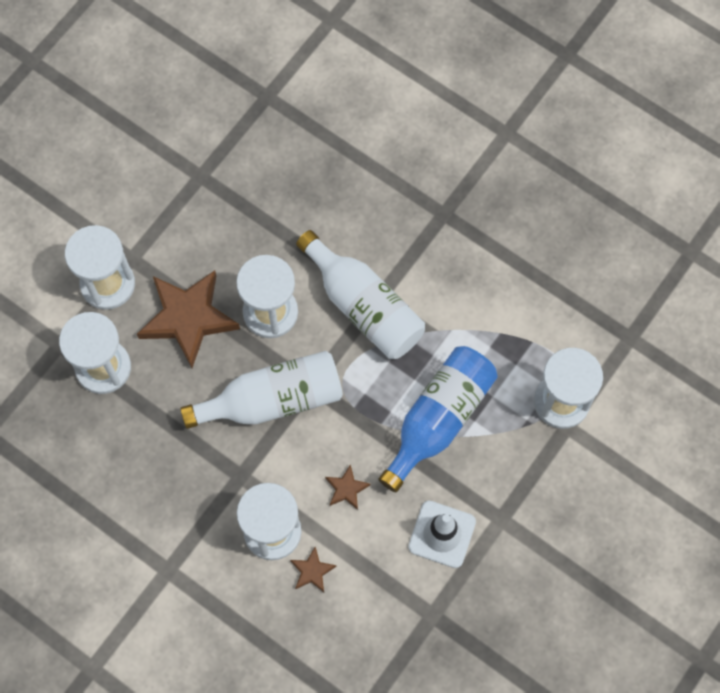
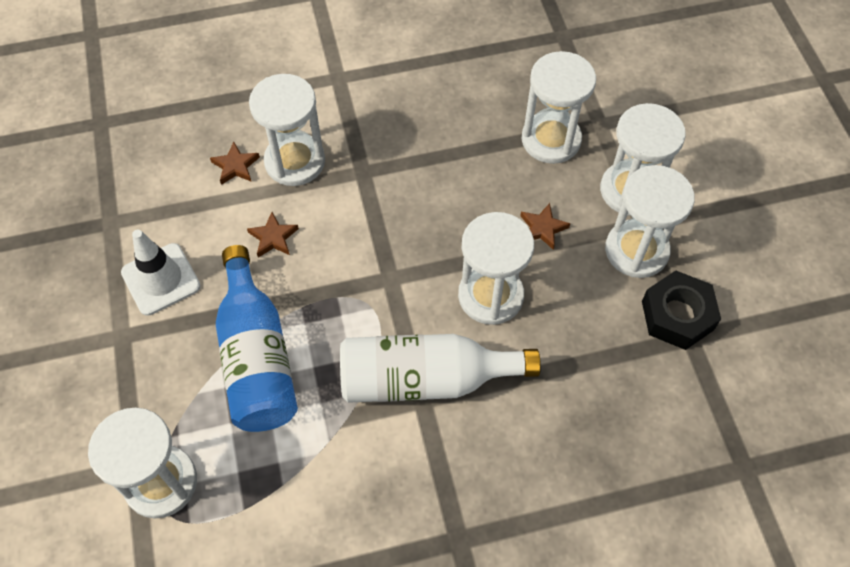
camera: 130 degrees right, 10 degrees down
brown star [137,270,240,368] -> brown star [520,203,570,250], size x0.44
white bottle [180,351,343,429] -> none
none -> white hourglass [605,165,695,278]
none -> black nut [642,271,721,350]

